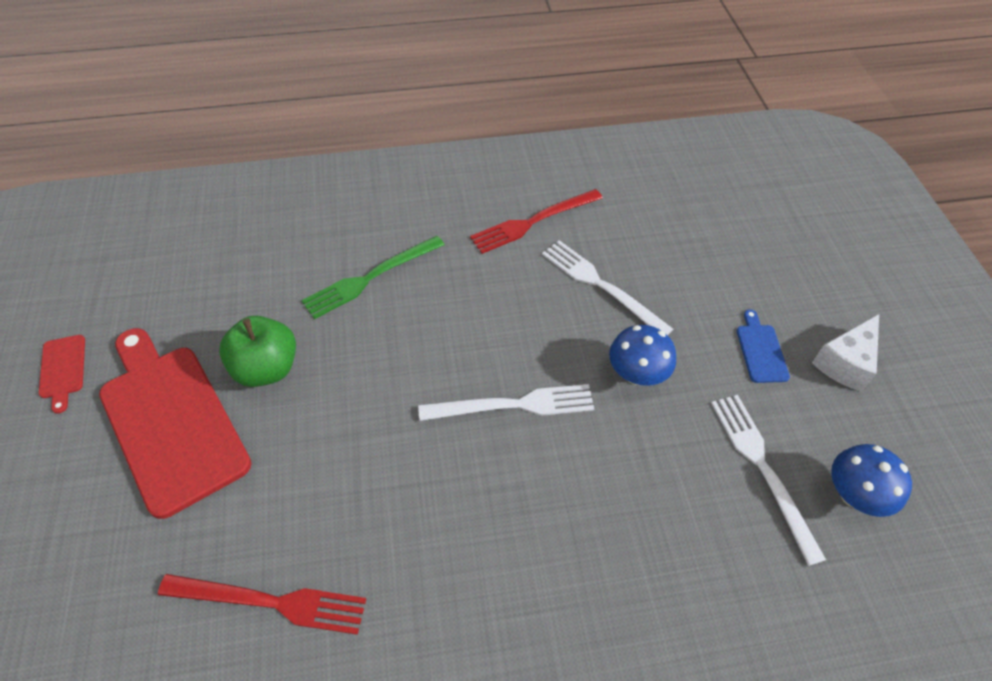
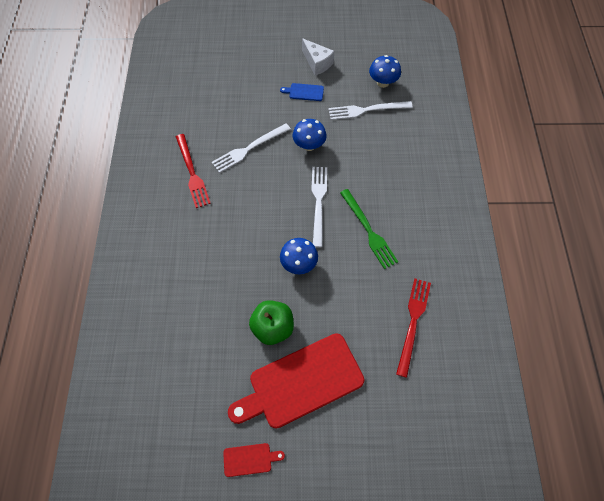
camera: 80 degrees left, 10 degrees up
green fork [301,236,444,319] -> green fork moved to [340,189,398,269]
none -> blue mushroom [280,238,318,274]

